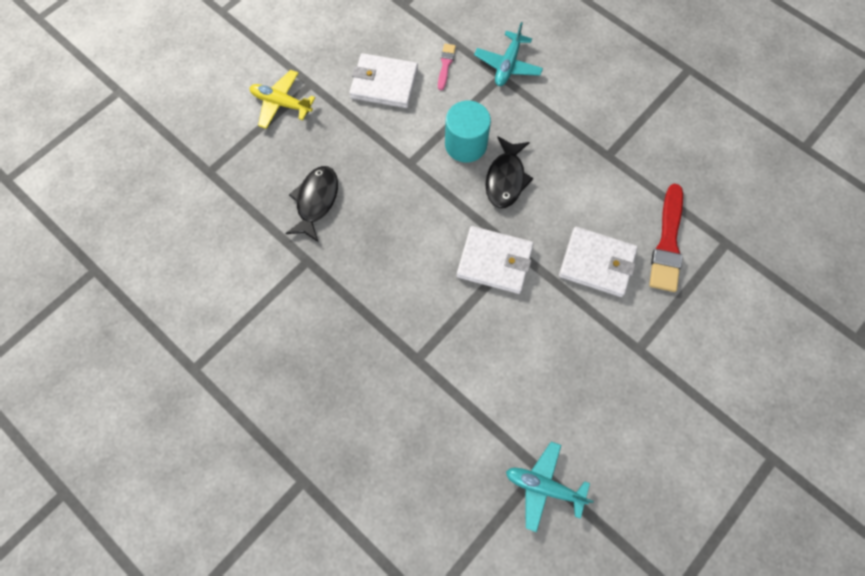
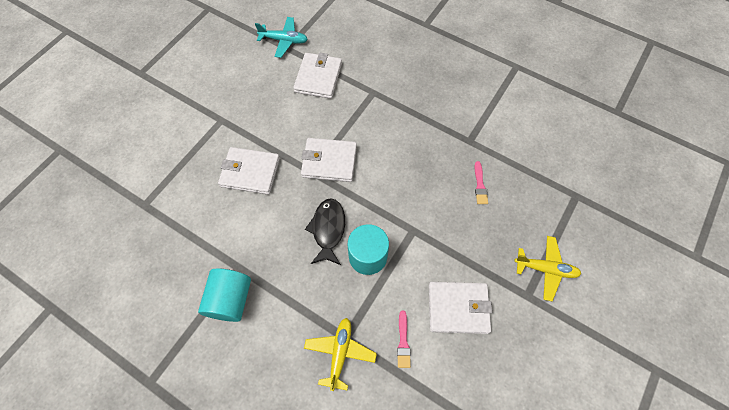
camera: 170 degrees right, 5 degrees down
black fish [285,166,338,242] -> pink brush [475,161,488,204]
turquoise plane [474,22,543,86] -> yellow plane [304,318,377,391]
red brush [649,184,683,292] -> none
none -> turquoise cylinder [198,268,251,322]
none -> white wallet [293,52,342,99]

